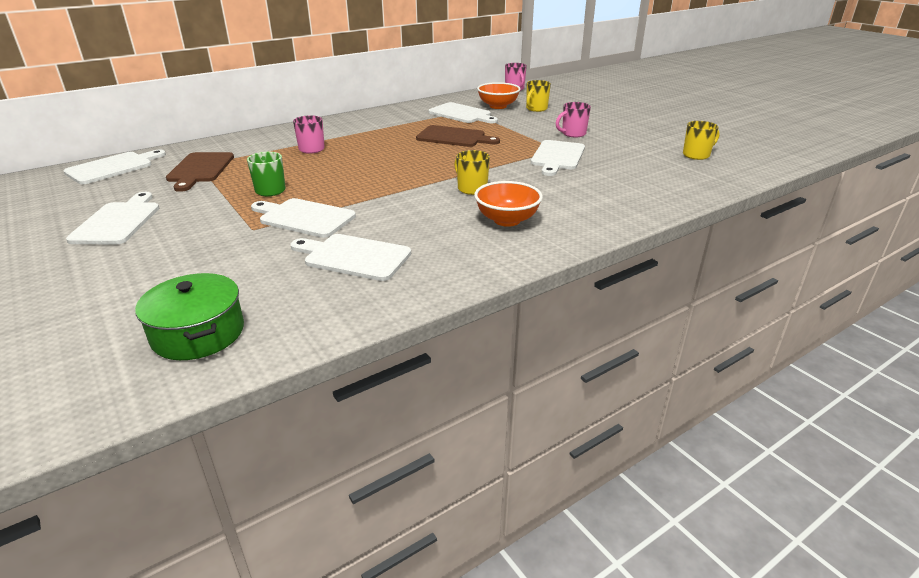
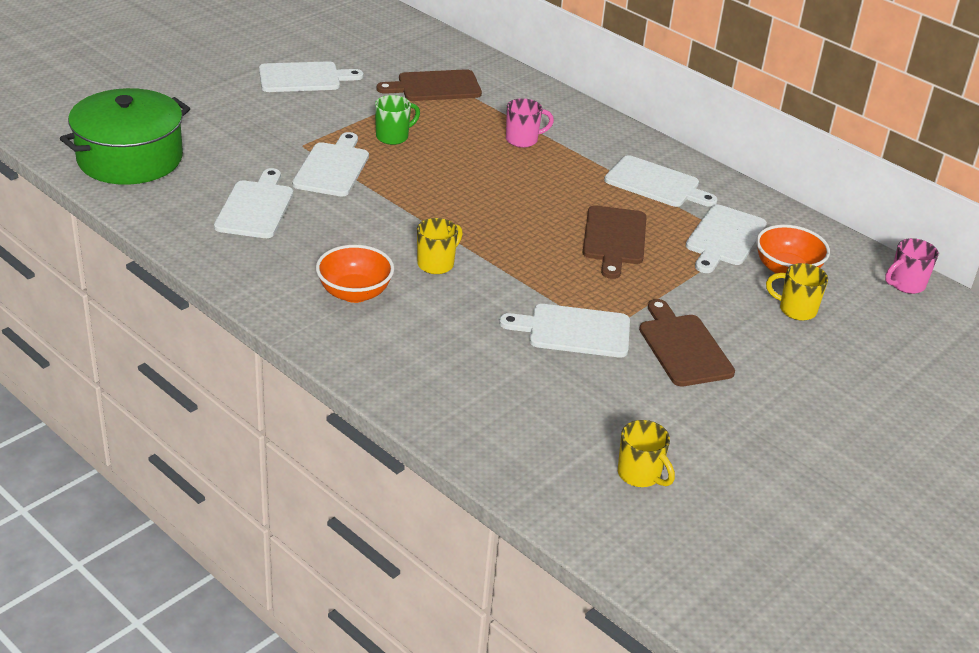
camera: 75 degrees right, 5 degrees up
white cutting board [64,149,166,184] -> white cutting board moved to [604,155,718,207]
green pot [135,273,244,360] -> green pot [60,88,190,185], size x1.53
pink mug [556,102,591,137] -> brown cutting board [639,299,735,387]

